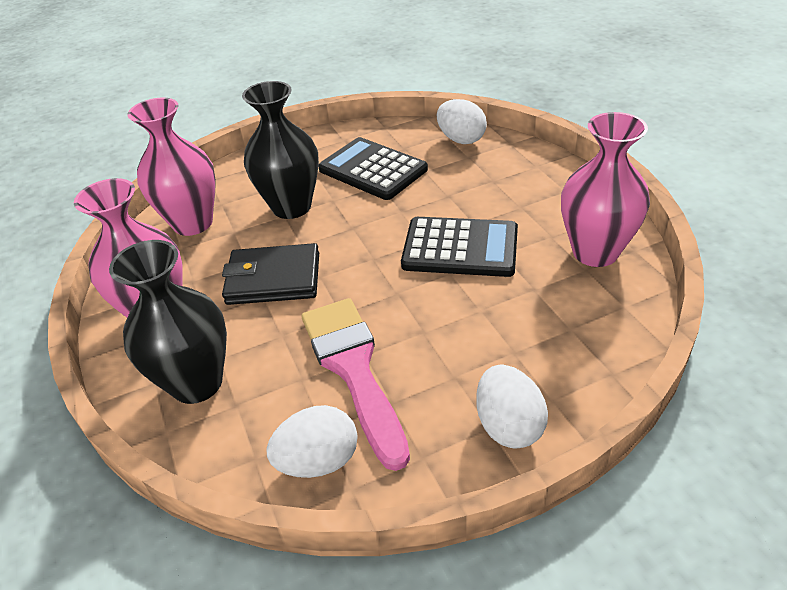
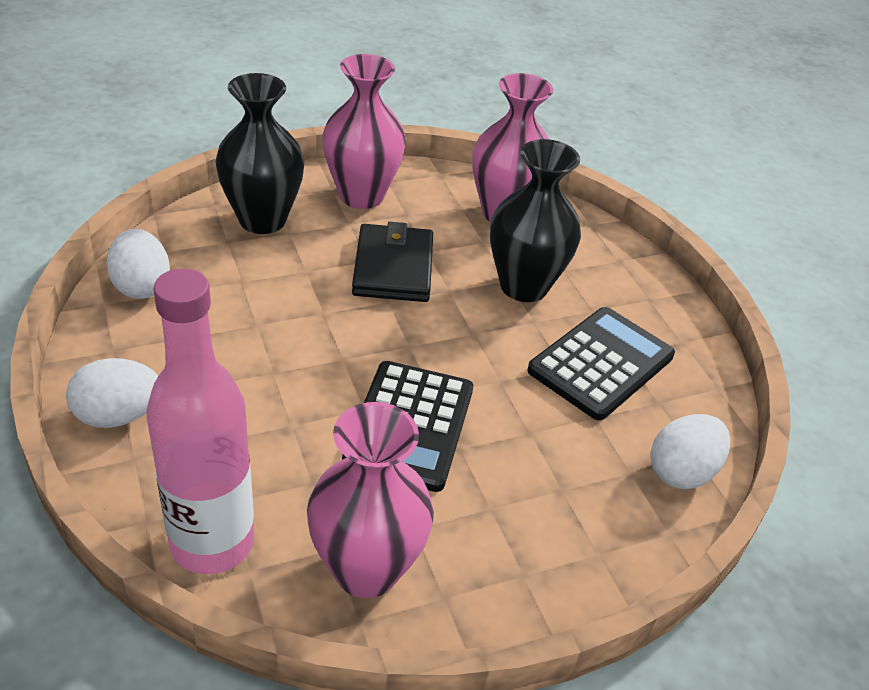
camera: 85 degrees right, 0 degrees up
pink brush [302,298,410,471] -> none
none -> pink bottle [146,268,254,574]

